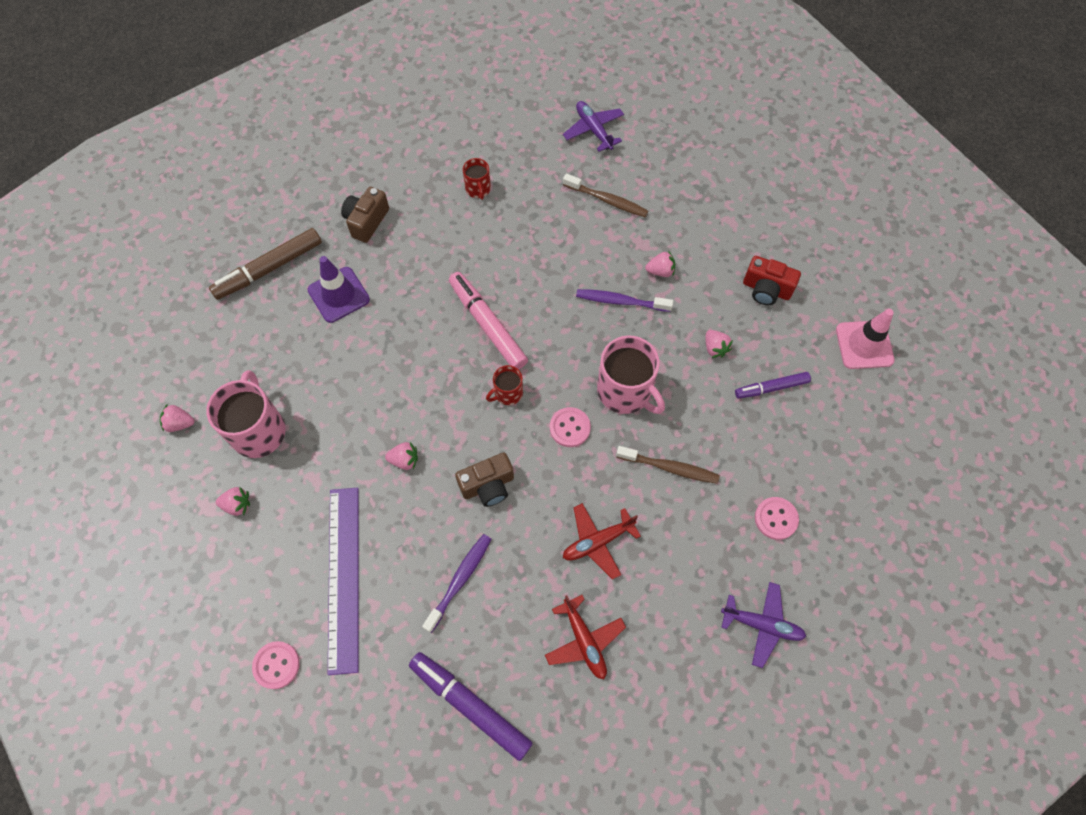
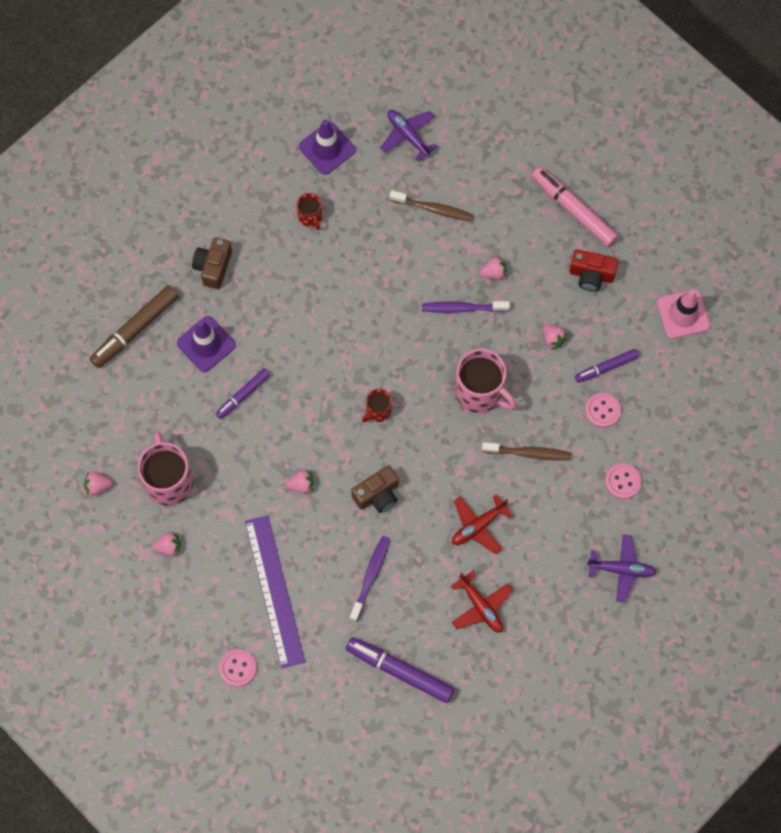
camera: 10 degrees left, 5 degrees up
pink marker [449,272,528,369] -> pink marker moved to [532,167,618,247]
pink button [550,407,591,447] -> pink button moved to [585,393,621,428]
none -> purple marker [216,368,270,419]
none -> purple traffic cone [299,119,356,175]

